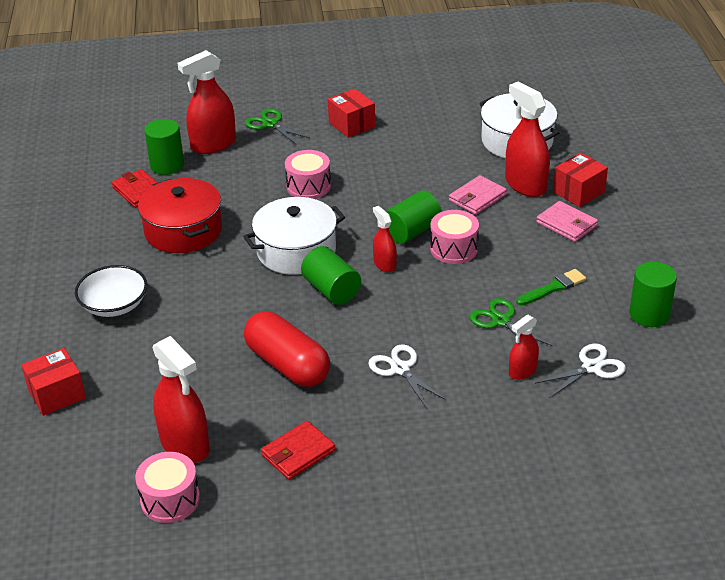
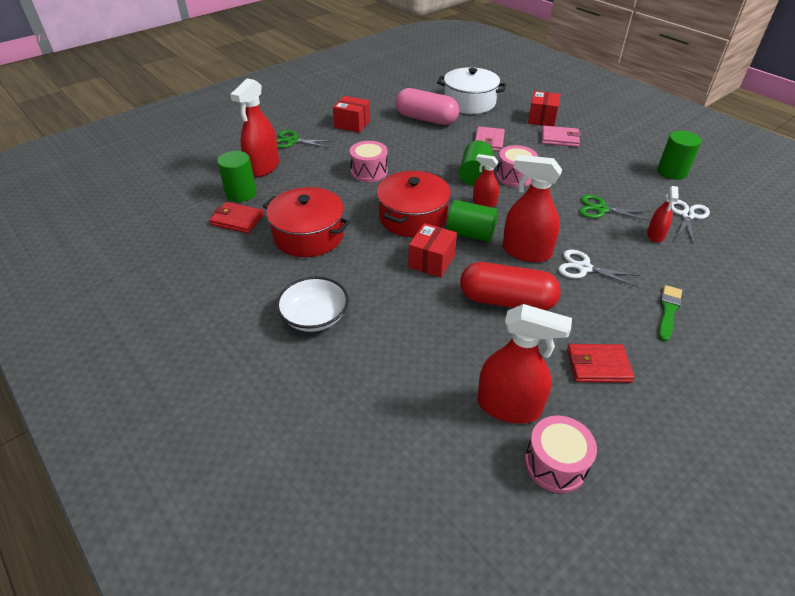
camera: 35 degrees left, 5 degrees up
red box [21,348,86,416] -> red box moved to [408,223,457,278]
white pot [243,197,345,275] -> red pot [377,171,451,237]
red wallet [261,421,335,480] -> red wallet turned 75 degrees clockwise [567,344,634,383]
red spray bottle [505,82,550,197] -> red spray bottle moved to [502,155,562,262]
green brush [516,269,586,306] -> green brush moved to [658,285,682,342]
none -> pink capsule [396,88,459,125]

